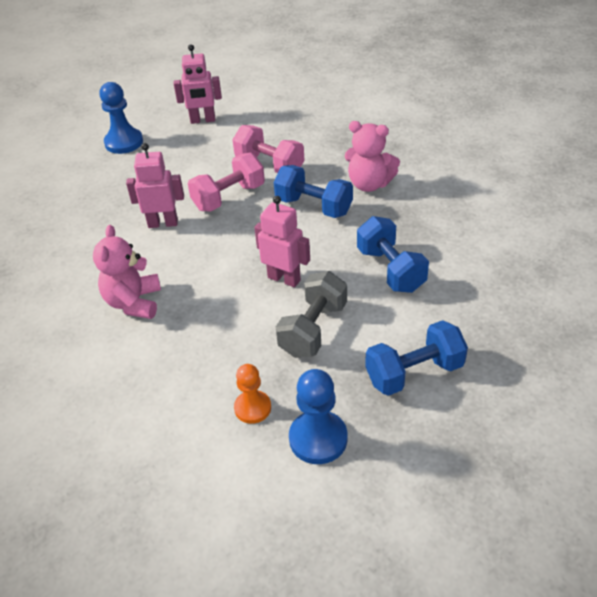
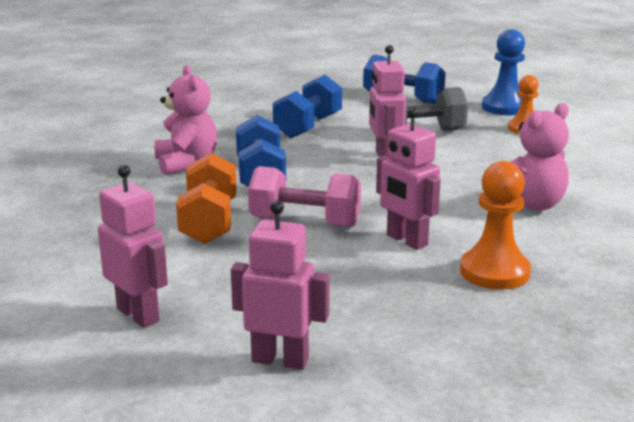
camera: 130 degrees left, 20 degrees down
blue pawn [100,82,143,154] -> pink robot [231,200,329,370]
pink dumbbell [233,125,305,173] -> orange dumbbell [176,153,237,244]
none -> orange pawn [460,161,531,290]

